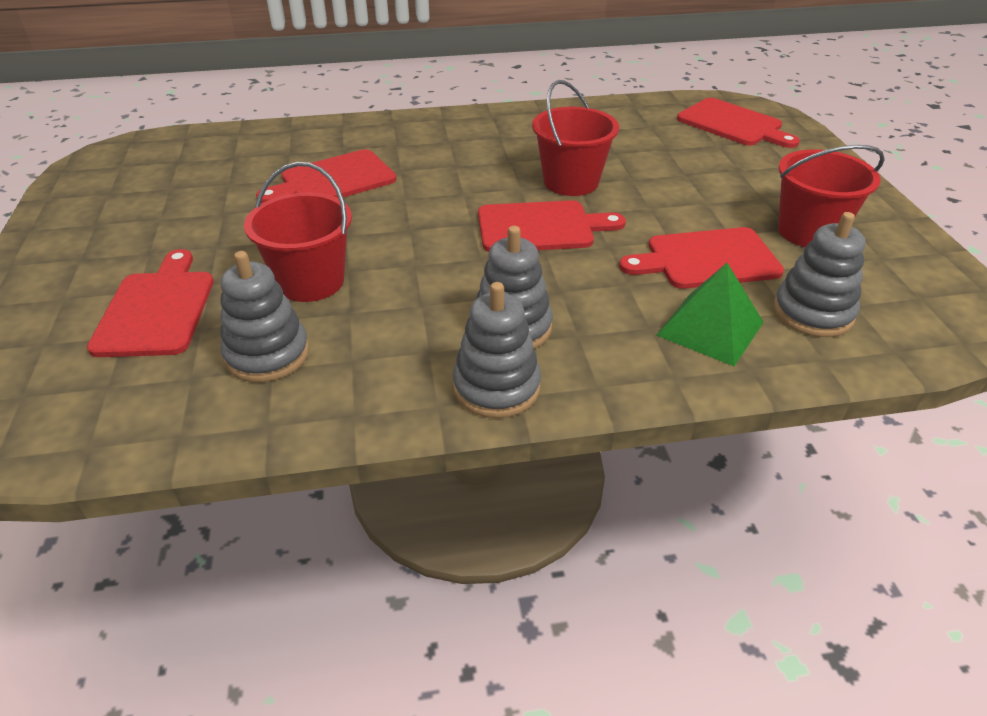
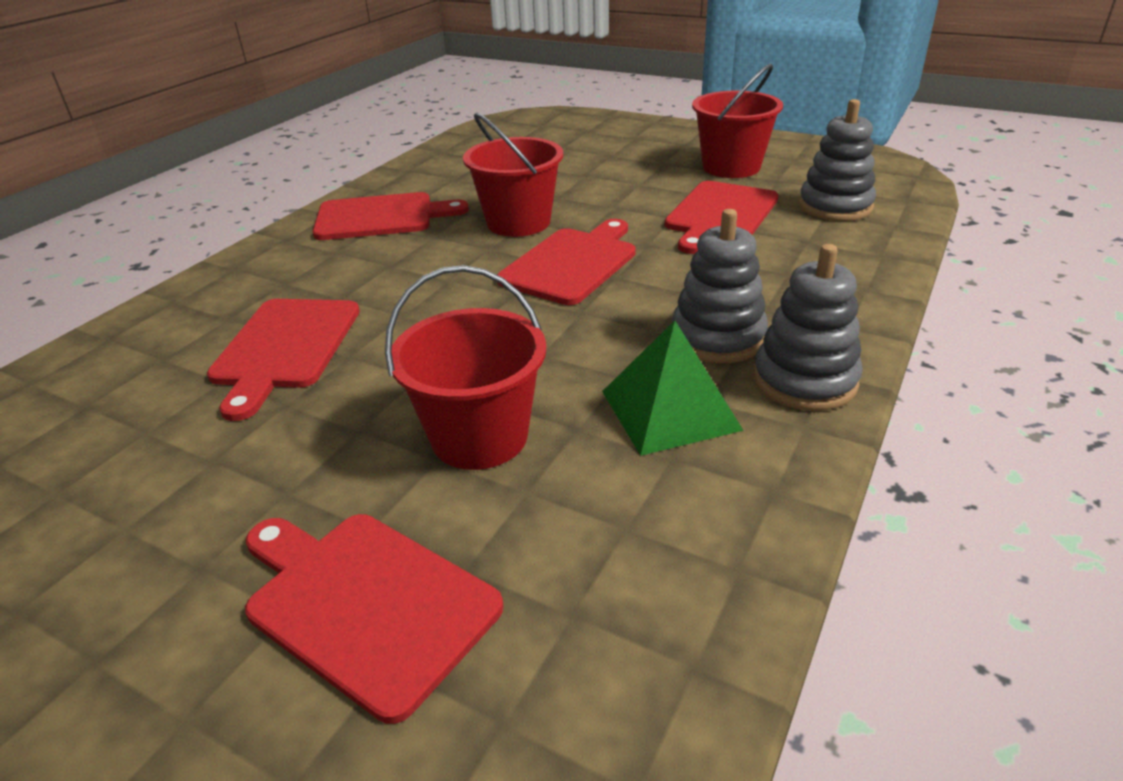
camera: 50 degrees left, 5 degrees down
grey stacking toy [220,251,309,382] -> none
green pyramid [656,263,763,366] -> green pyramid moved to [602,321,744,456]
red cutting board [677,98,800,148] -> red cutting board moved to [313,192,469,240]

